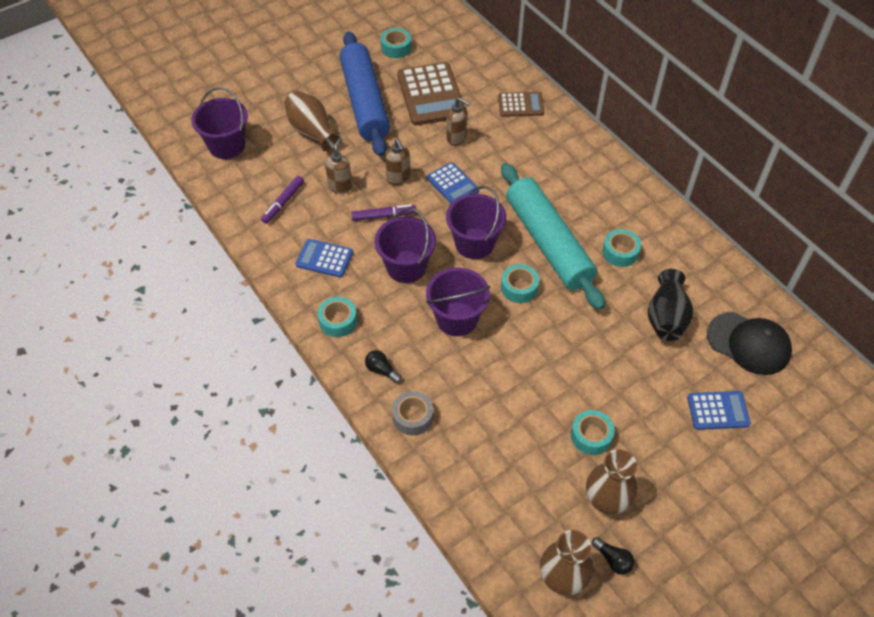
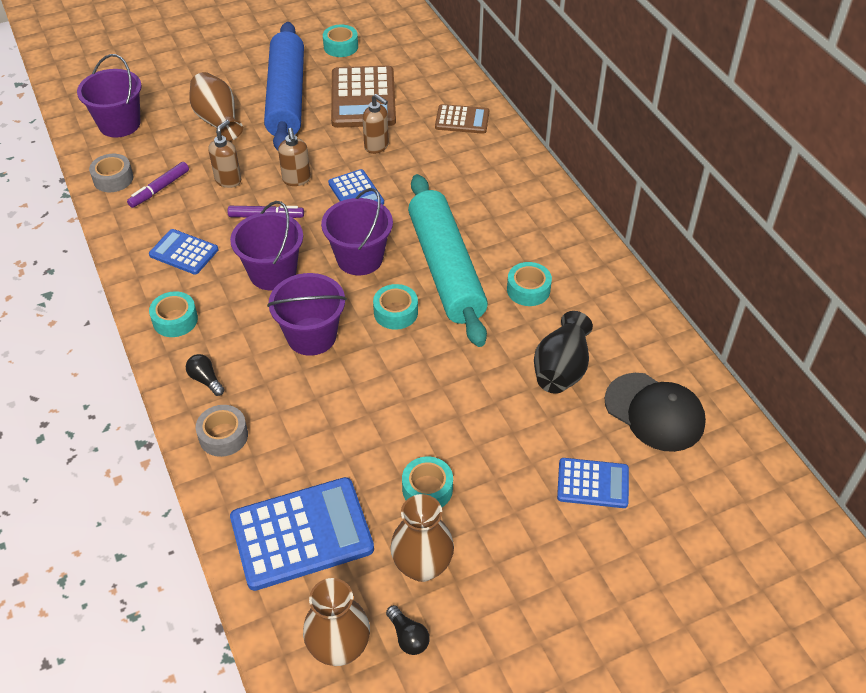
camera: 10 degrees right, 5 degrees down
none -> grey tape [89,154,133,192]
none -> blue calculator [230,477,374,591]

